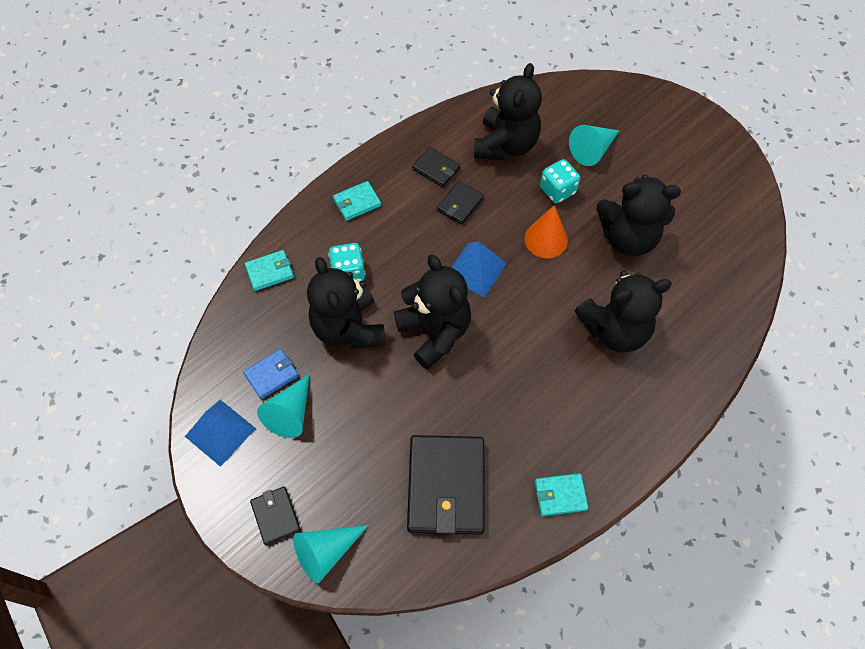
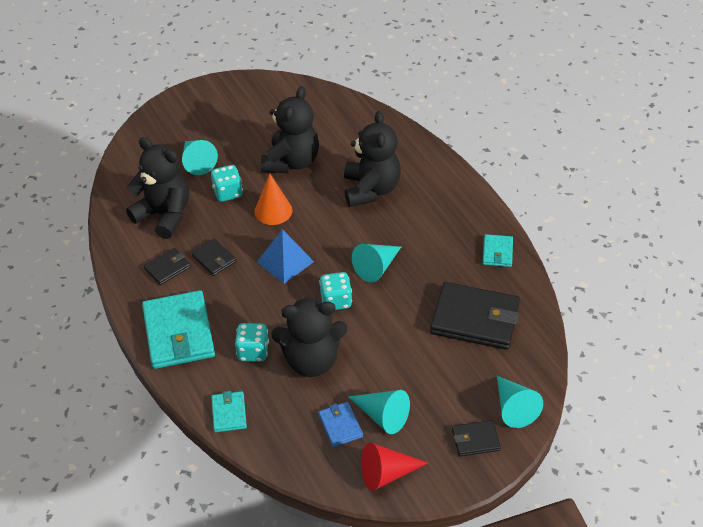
camera: 75 degrees left, 15 degrees down
blue pyramid [185,400,256,467] -> red cone [361,443,428,491]
turquoise wallet [333,181,381,221] -> turquoise wallet [142,290,215,369], size x2.03
black teddy bear [394,254,471,369] -> turquoise dice [319,272,352,310]
none -> turquoise cone [352,244,401,283]

